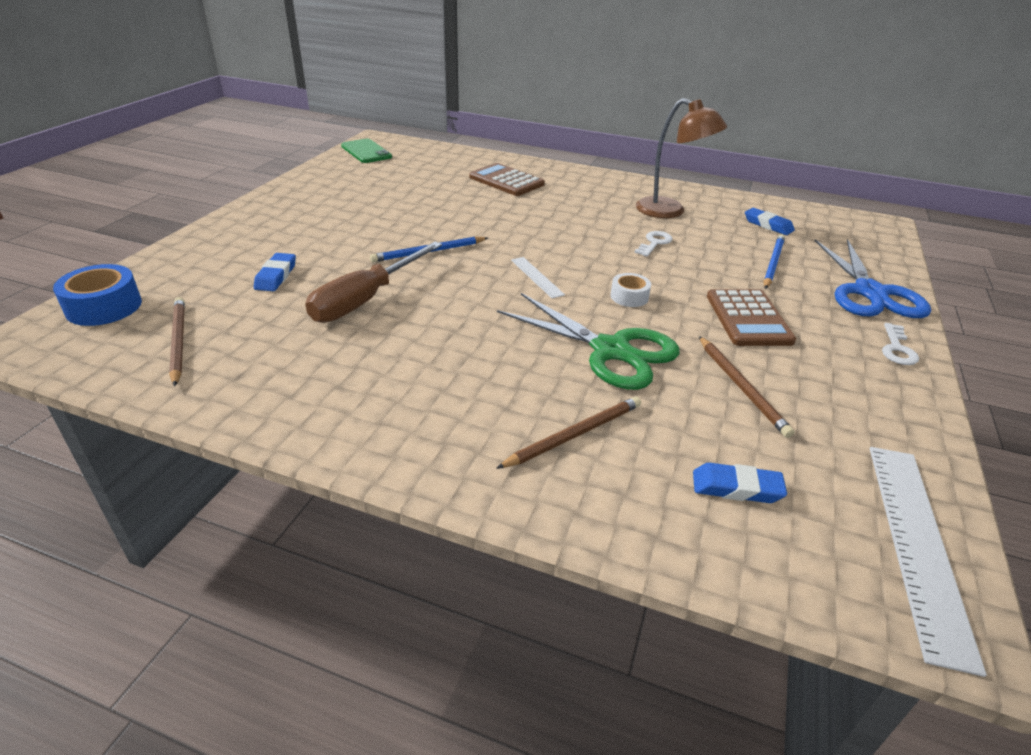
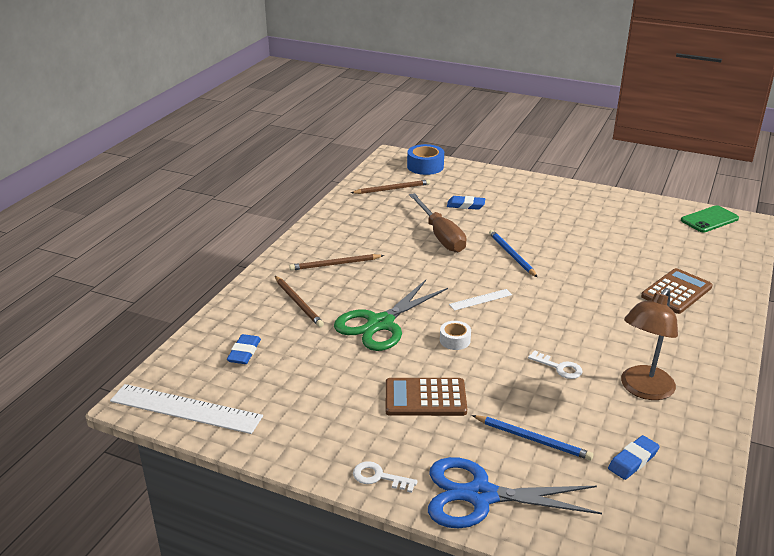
camera: 95 degrees right, 5 degrees down
brown screwdriver [305,241,442,323] -> brown screwdriver turned 150 degrees counterclockwise [409,193,467,253]
brown pencil [699,336,794,438] -> brown pencil moved to [289,254,384,271]

